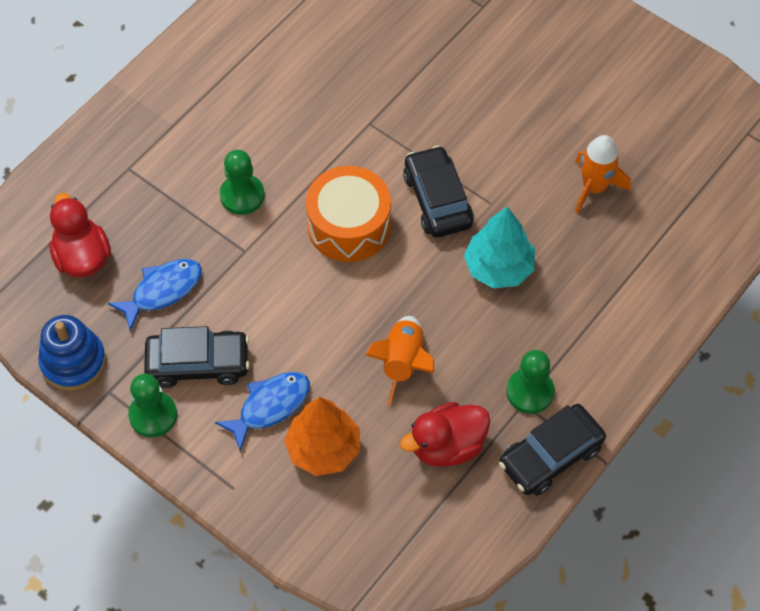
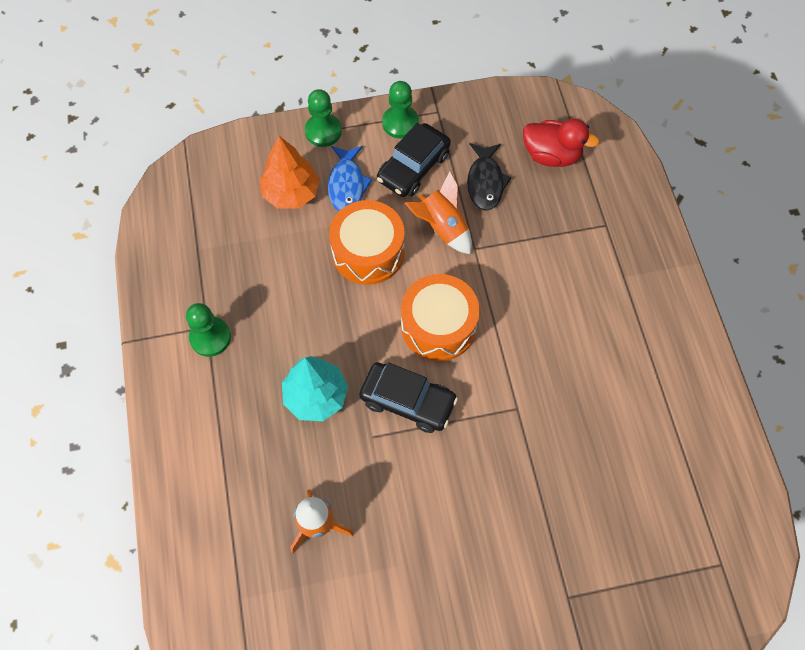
camera: 130 degrees right, 5 degrees up
blue stacking toy [38,315,106,391] -> none
blue fish [108,259,202,331] -> black fish [467,143,511,211]
green pawn [220,150,265,215] -> green pawn moved to [305,89,342,147]
orange rocket [366,316,434,406] -> orange rocket moved to [405,171,472,254]
red duck [400,402,490,467] -> none
black car [499,404,606,496] -> none
none -> orange drum [329,200,405,285]

